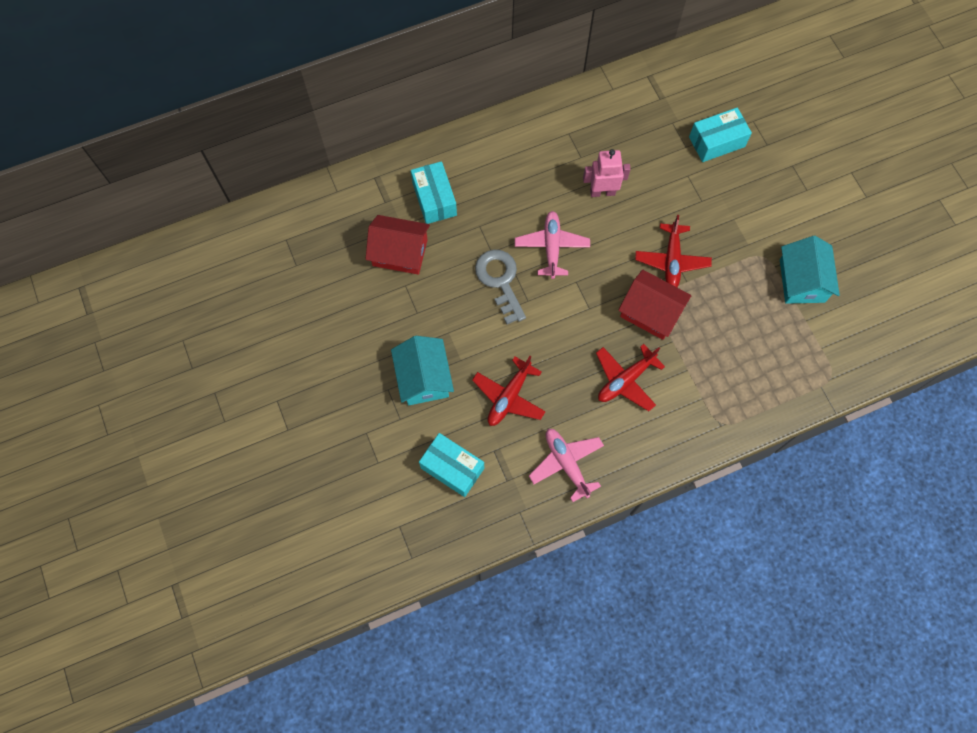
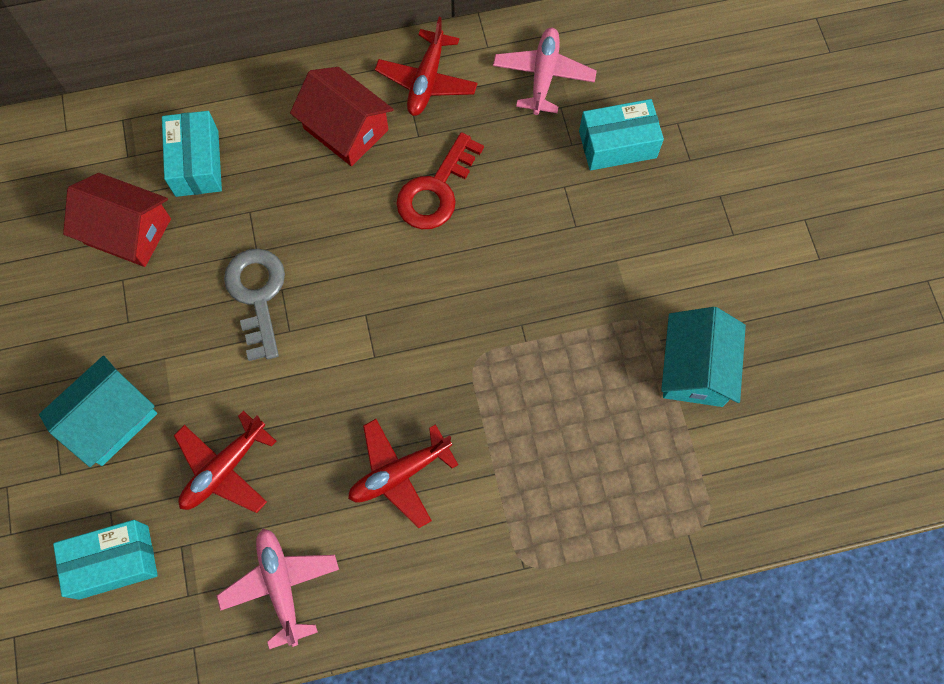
camera: 10 degrees right, 0 degrees up
turquoise house [391,336,454,405] -> turquoise house turned 45 degrees clockwise [39,356,157,467]
turquoise box [419,433,484,497] -> turquoise box turned 60 degrees counterclockwise [53,520,158,600]
pink plane [515,211,590,279] -> pink plane moved to [493,28,597,115]
pink robot [583,149,631,197] -> red key [396,132,484,229]
red house [618,270,691,340] -> red house moved to [290,67,394,166]
red plane [635,215,712,287] -> red plane moved to [375,17,478,116]

